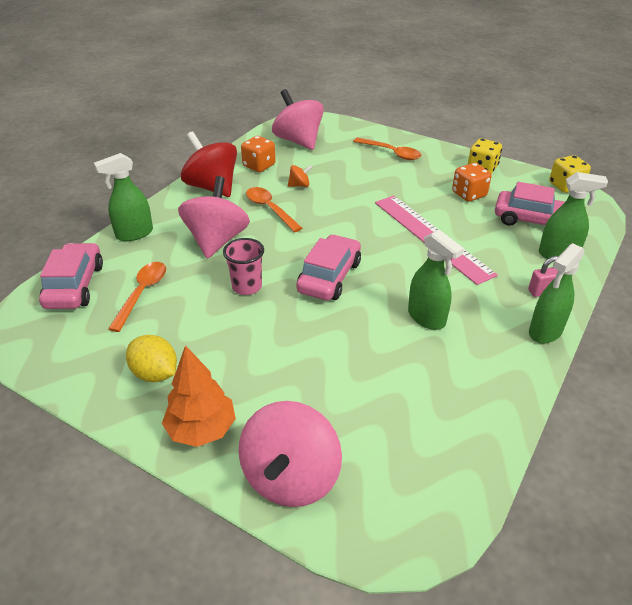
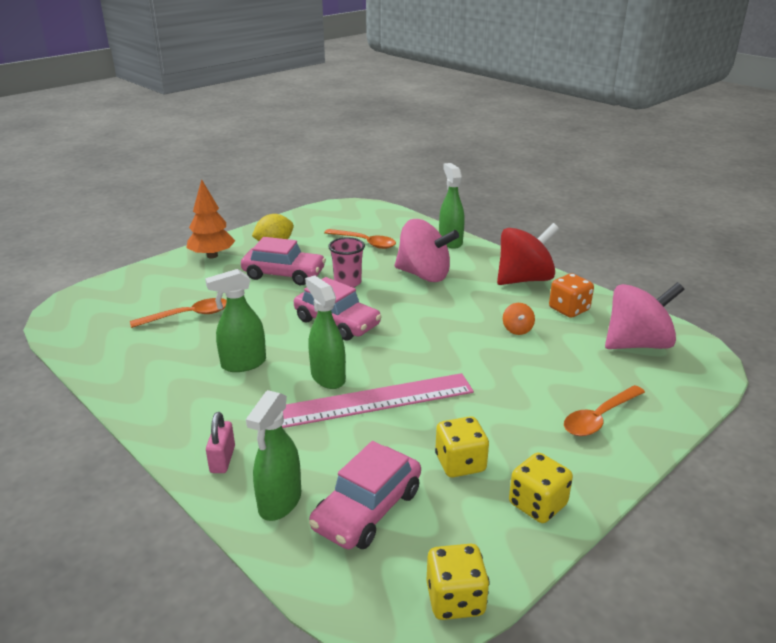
camera: 105 degrees right, 10 degrees down
pink car [39,243,103,309] -> pink car moved to [241,237,326,285]
pink spinning top [238,401,342,507] -> none
orange spoon [246,187,302,232] -> orange spoon moved to [130,298,227,328]
orange dice [452,163,492,202] -> yellow dice [435,416,489,477]
green spray bottle [529,243,585,344] -> green spray bottle moved to [305,276,346,389]

